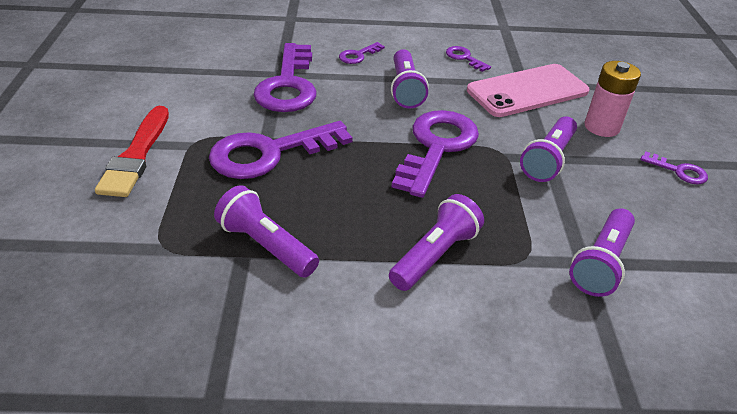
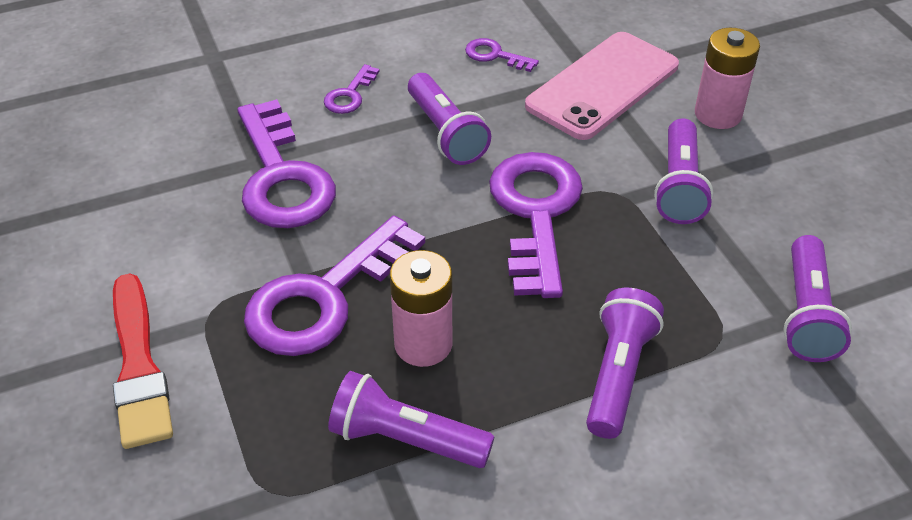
camera: 20 degrees left, 5 degrees up
purple key [640,152,708,184] -> none
none -> pink battery [390,250,452,367]

